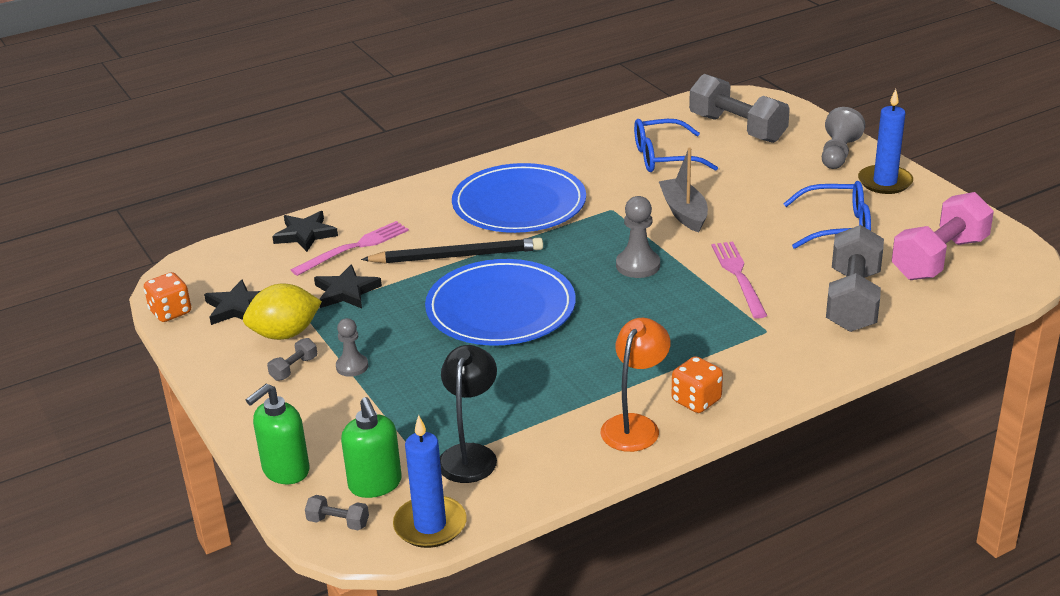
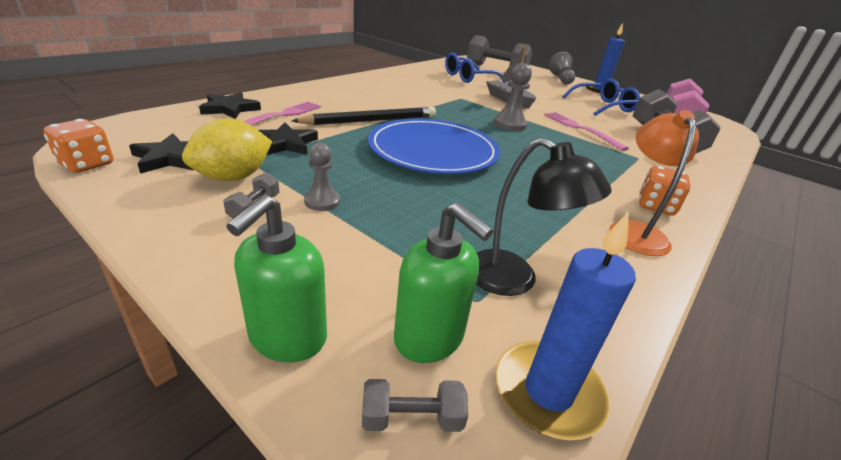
camera: 25 degrees left, 0 degrees up
black lamp [440,345,497,483] -> black lamp turned 135 degrees clockwise [476,137,612,296]
blue plate [452,163,586,233] -> none

